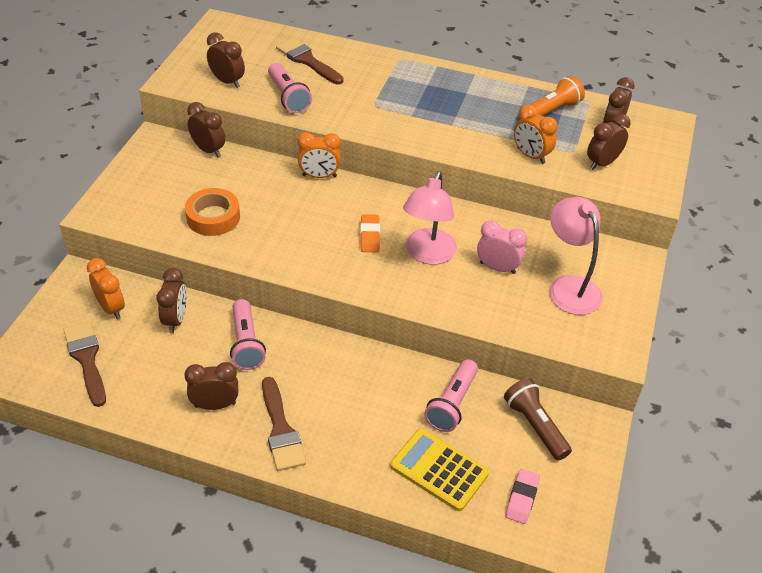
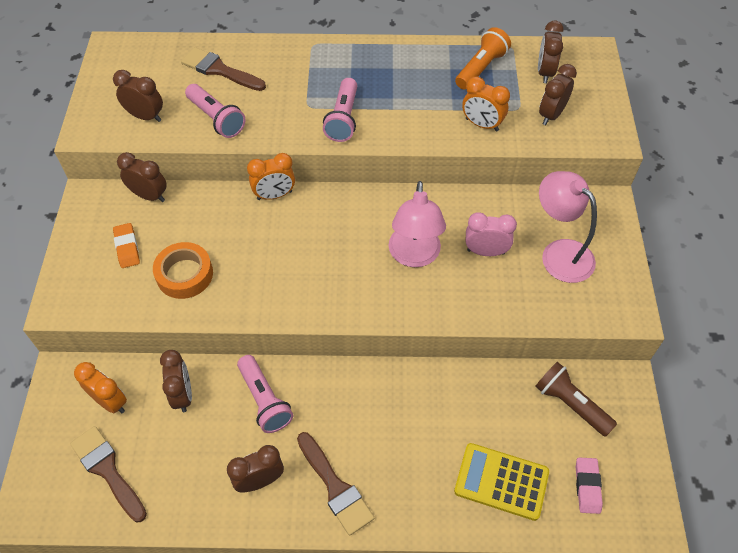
camera: 15 degrees left, 10 degrees up
orange eraser [360,214,380,252] -> orange eraser moved to [113,223,140,268]
pink flashlight [424,359,478,432] -> pink flashlight moved to [323,78,357,142]

